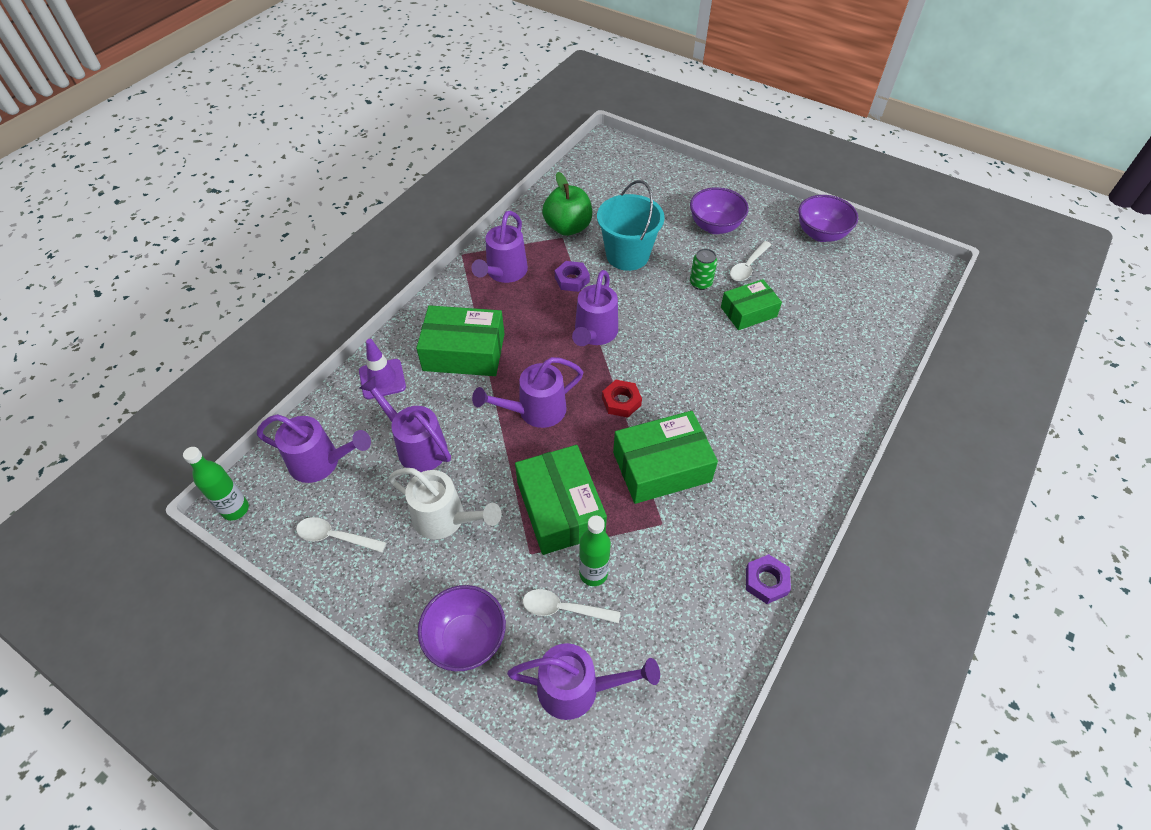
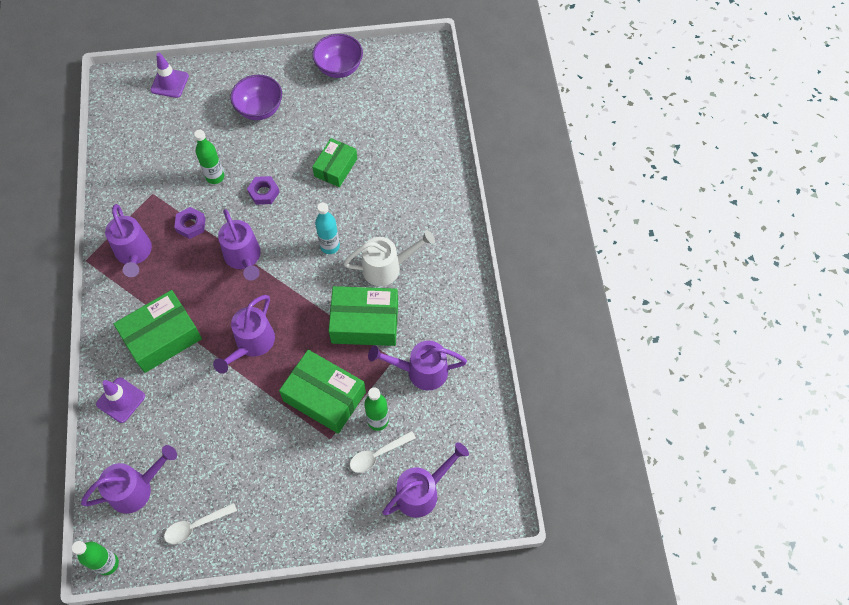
camera: 40 degrees left, 10 degrees up
purple watering can [359,376,451,472] -> purple watering can moved to [368,341,467,391]
white watering can [388,468,501,539] -> white watering can moved to [344,230,435,286]
purple bowl [418,585,506,671] -> none
green apple [542,172,592,236] -> none
turquoise bucket [597,180,665,271] -> green bottle [194,130,224,184]
red nut [602,380,642,418] -> none
green box [613,411,718,504] -> green box turned 60 degrees clockwise [329,286,398,346]
green can [690,249,717,290] -> none
white spoon [730,241,771,281] -> none
purple nut [746,554,791,604] -> purple nut moved to [247,176,280,205]
none -> purple traffic cone [151,53,189,98]
none -> turquoise bottle [315,203,340,254]

